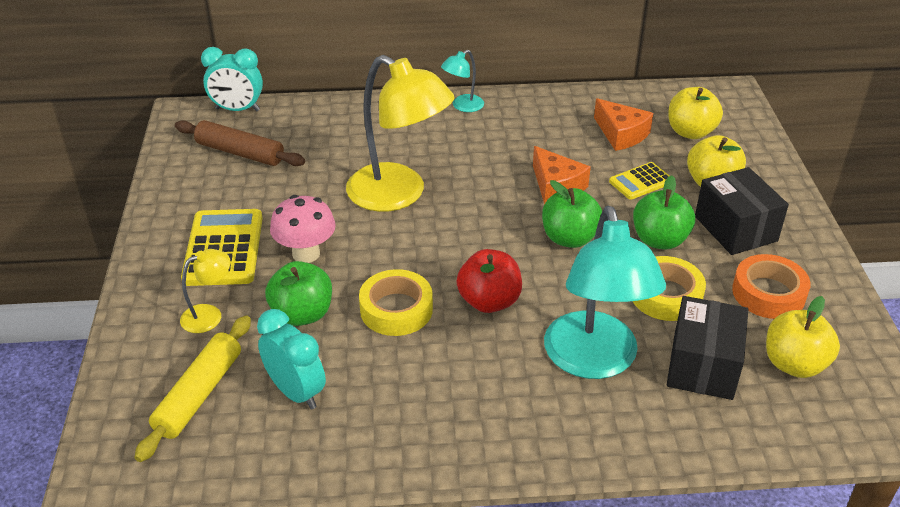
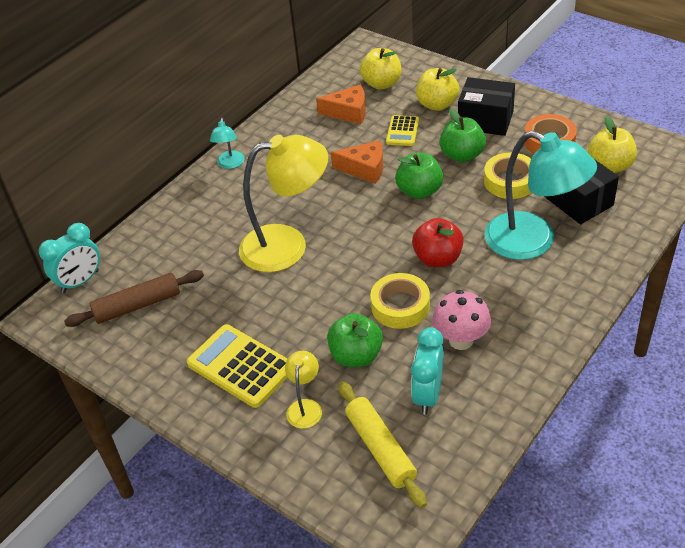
camera: 45 degrees left, 5 degrees up
turquoise clock [257,309,326,410] -> turquoise clock turned 75 degrees counterclockwise [411,328,444,414]
pink mushroom [270,195,336,263] -> pink mushroom moved to [433,290,491,350]

